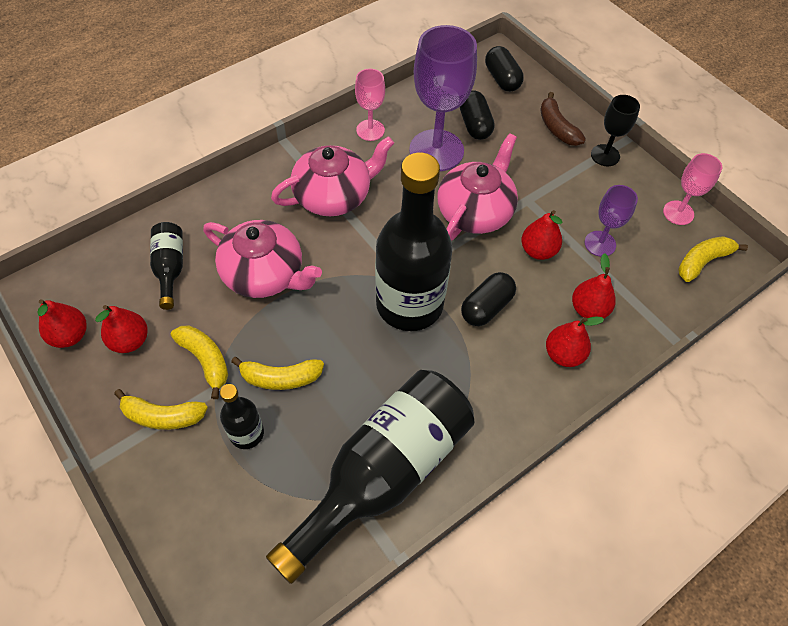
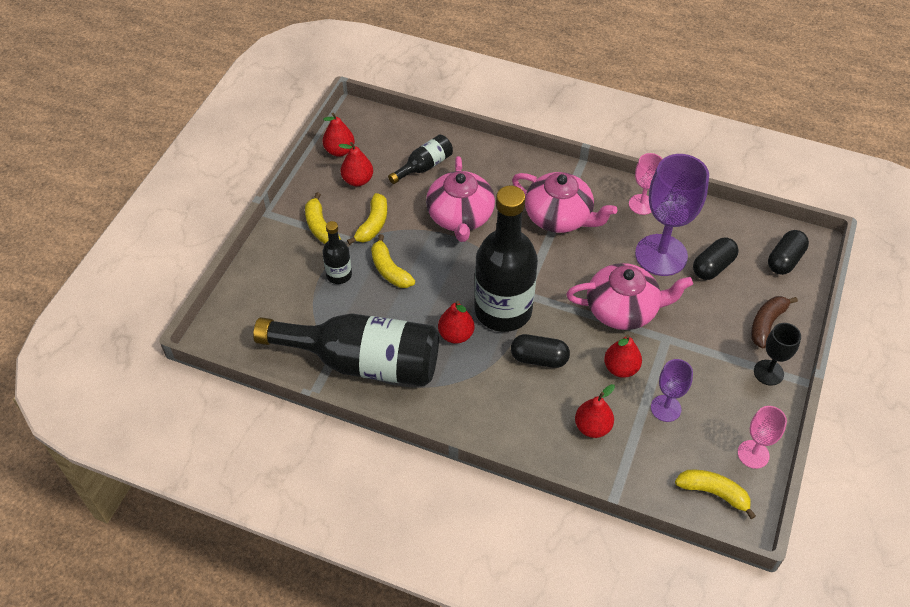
camera: 60 degrees right, 5 degrees down
red pear [546,316,604,367] -> red pear moved to [438,301,474,344]

